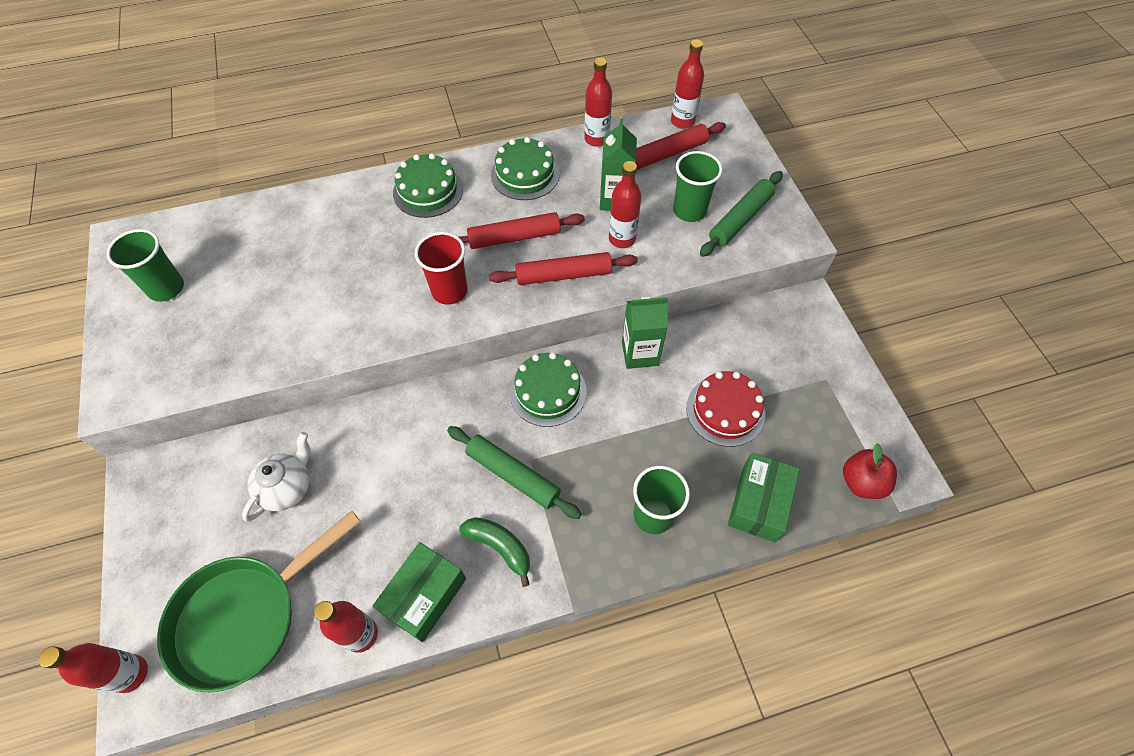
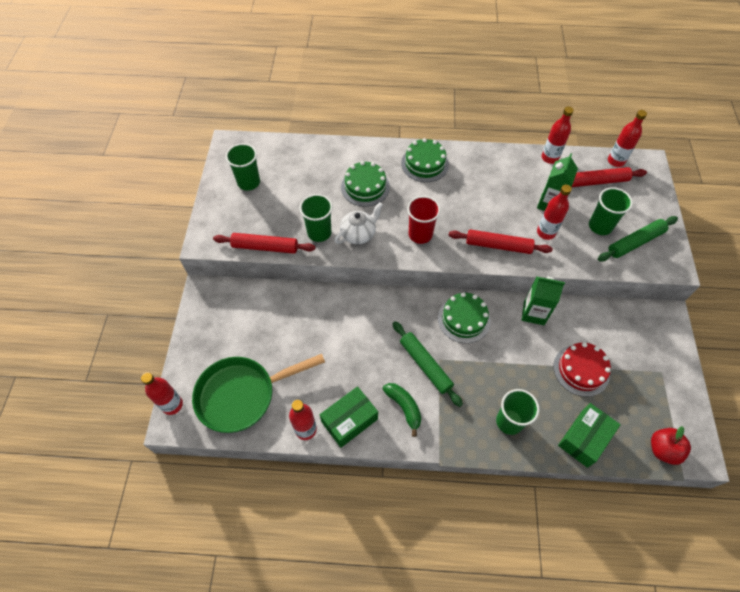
camera: 20 degrees right, 0 degrees up
white teapot [242,432,310,521] -> white teapot moved to [334,202,383,244]
red rolling pin [459,212,585,249] -> red rolling pin moved to [213,233,315,254]
green cake [491,137,559,200] -> green cake moved to [341,161,390,206]
none -> green cup [299,194,333,242]

